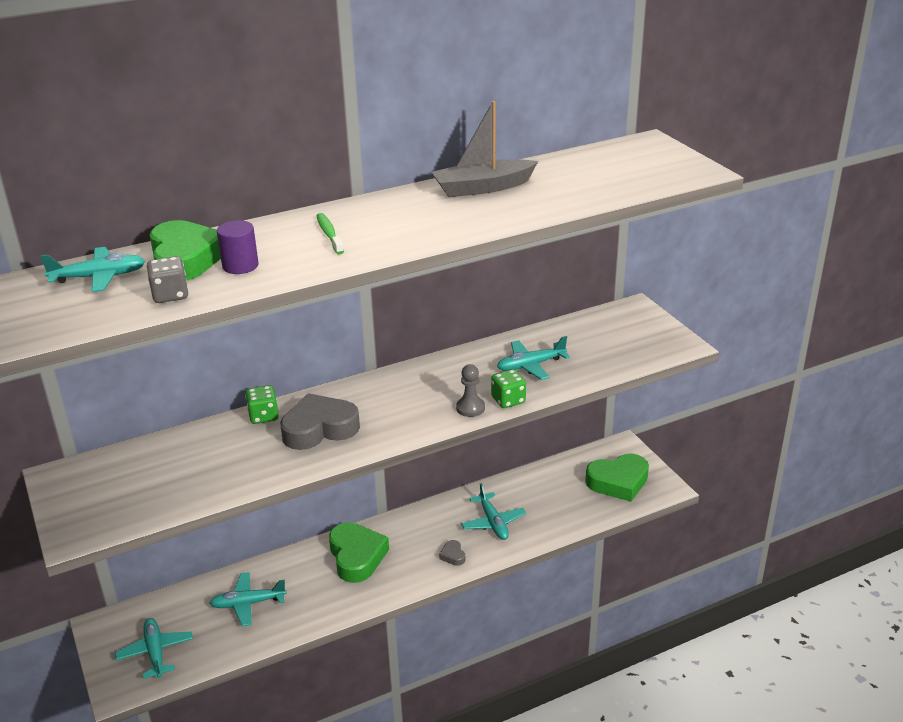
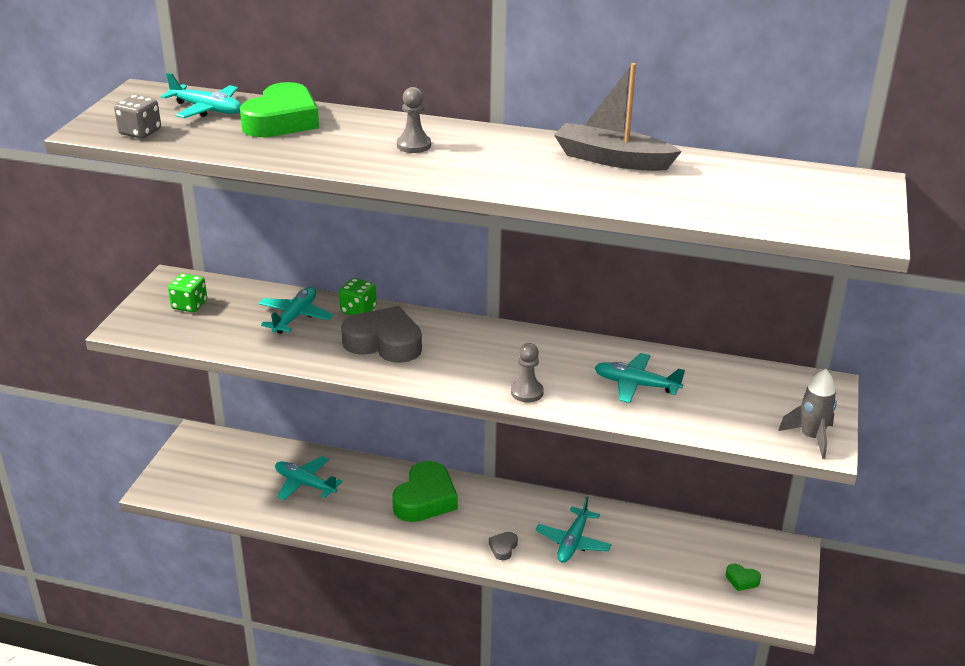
camera: 40 degrees right, 0 degrees up
turquoise plane [115,618,193,679] -> turquoise plane moved to [258,287,333,334]
grey dice [147,256,189,303] -> grey dice moved to [114,95,161,139]
purple cylinder [217,220,259,274] -> none
green toothbrush [316,213,344,254] -> grey pawn [397,87,431,153]
green dice [491,369,526,408] -> green dice moved to [168,273,207,313]
green heart [585,453,649,502] -> green heart [726,563,761,591], size x0.43
none -> grey rocket [778,369,837,459]

